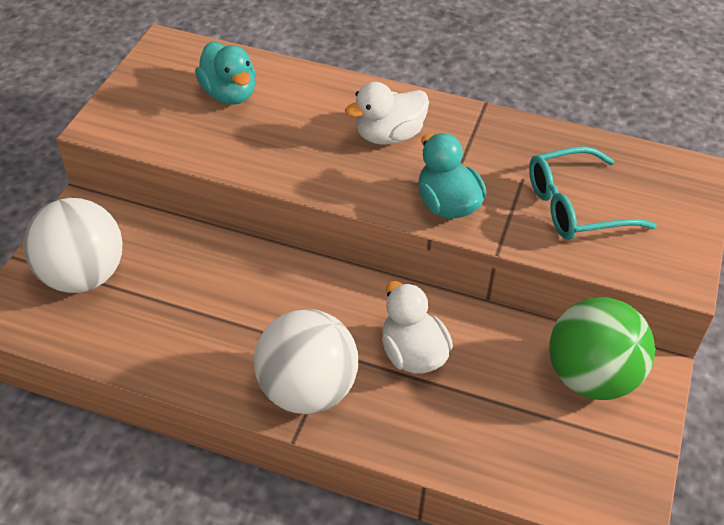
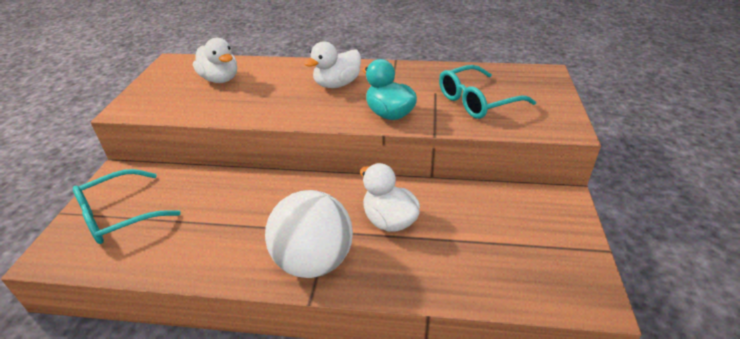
camera: 10 degrees left, 10 degrees down
white ball [23,198,123,293] -> turquoise glasses [73,169,181,244]
turquoise duck [195,42,256,105] -> white duck [193,38,237,83]
green ball [549,297,655,400] -> none

